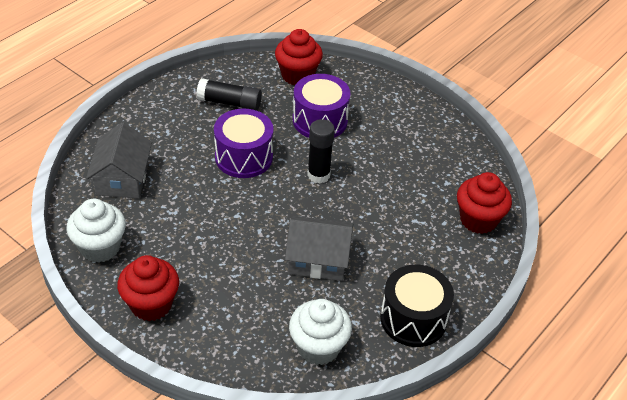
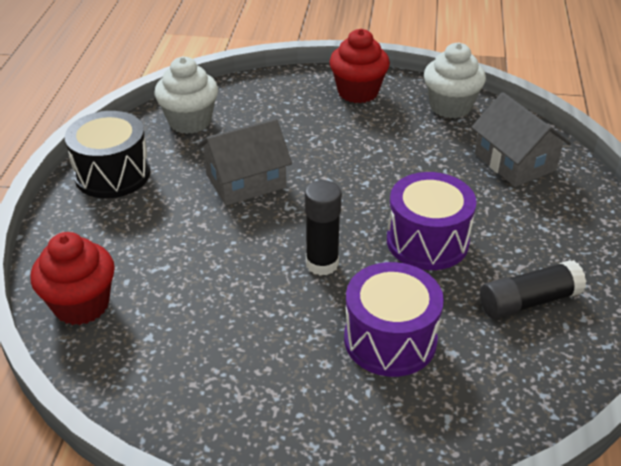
camera: 150 degrees right, 5 degrees down
red cupcake [275,29,323,85] -> none

